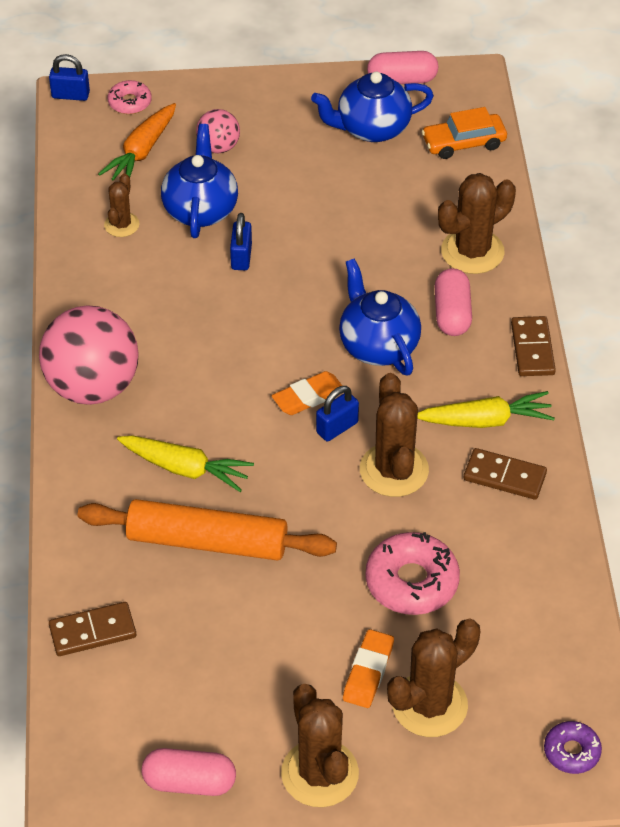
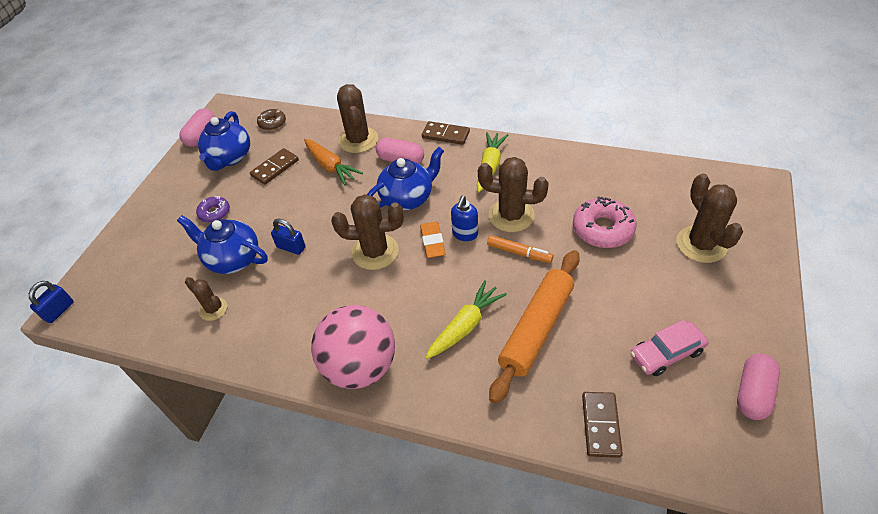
camera: 65 degrees left, 0 degrees up
orange carrot [98,103,176,181] -> orange carrot moved to [304,139,363,185]
pink donut [108,80,152,114] -> none
pink ball [196,109,240,153] -> none
brown cactus [281,684,359,807] -> brown cactus moved to [331,194,404,270]
blue padlock [316,386,359,441] -> blue soap dispenser [451,196,478,241]
blue teapot [339,258,421,375] -> blue teapot turned 150 degrees clockwise [367,147,444,210]
orange eraser [343,629,394,708] -> none
orange car [422,107,507,159] -> brown donut [257,109,286,130]
brown domino [464,448,547,500] -> brown domino moved to [250,148,299,185]
purple donut [544,721,602,774] -> purple donut moved to [196,196,230,223]
none -> orange marker [487,235,554,263]
none -> pink car [630,320,709,376]

